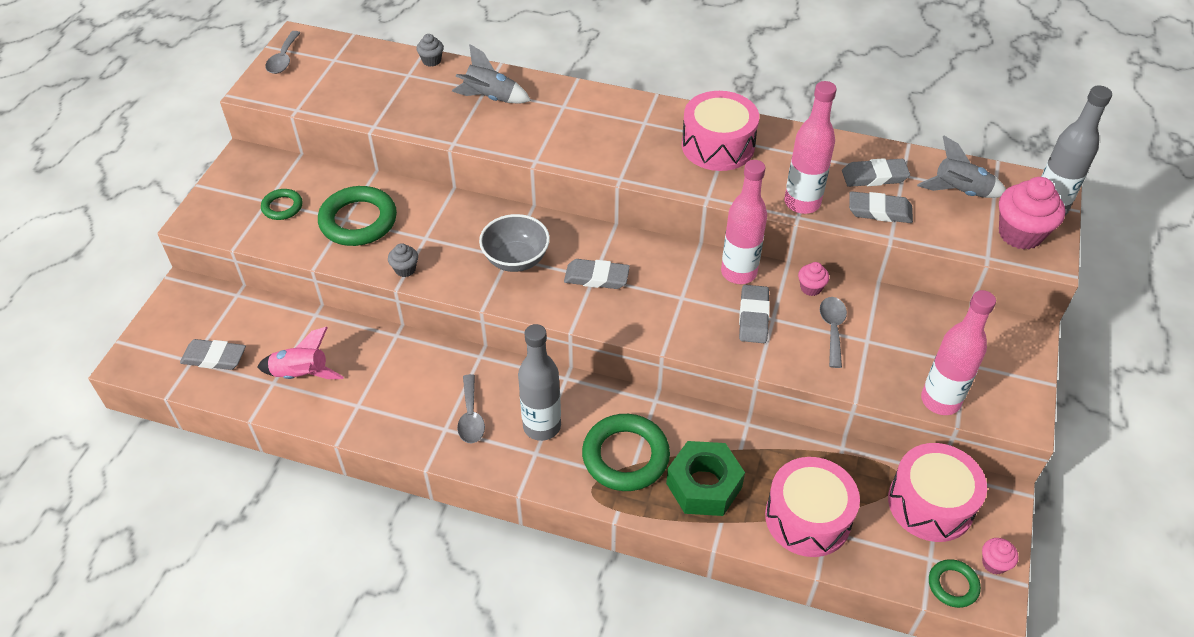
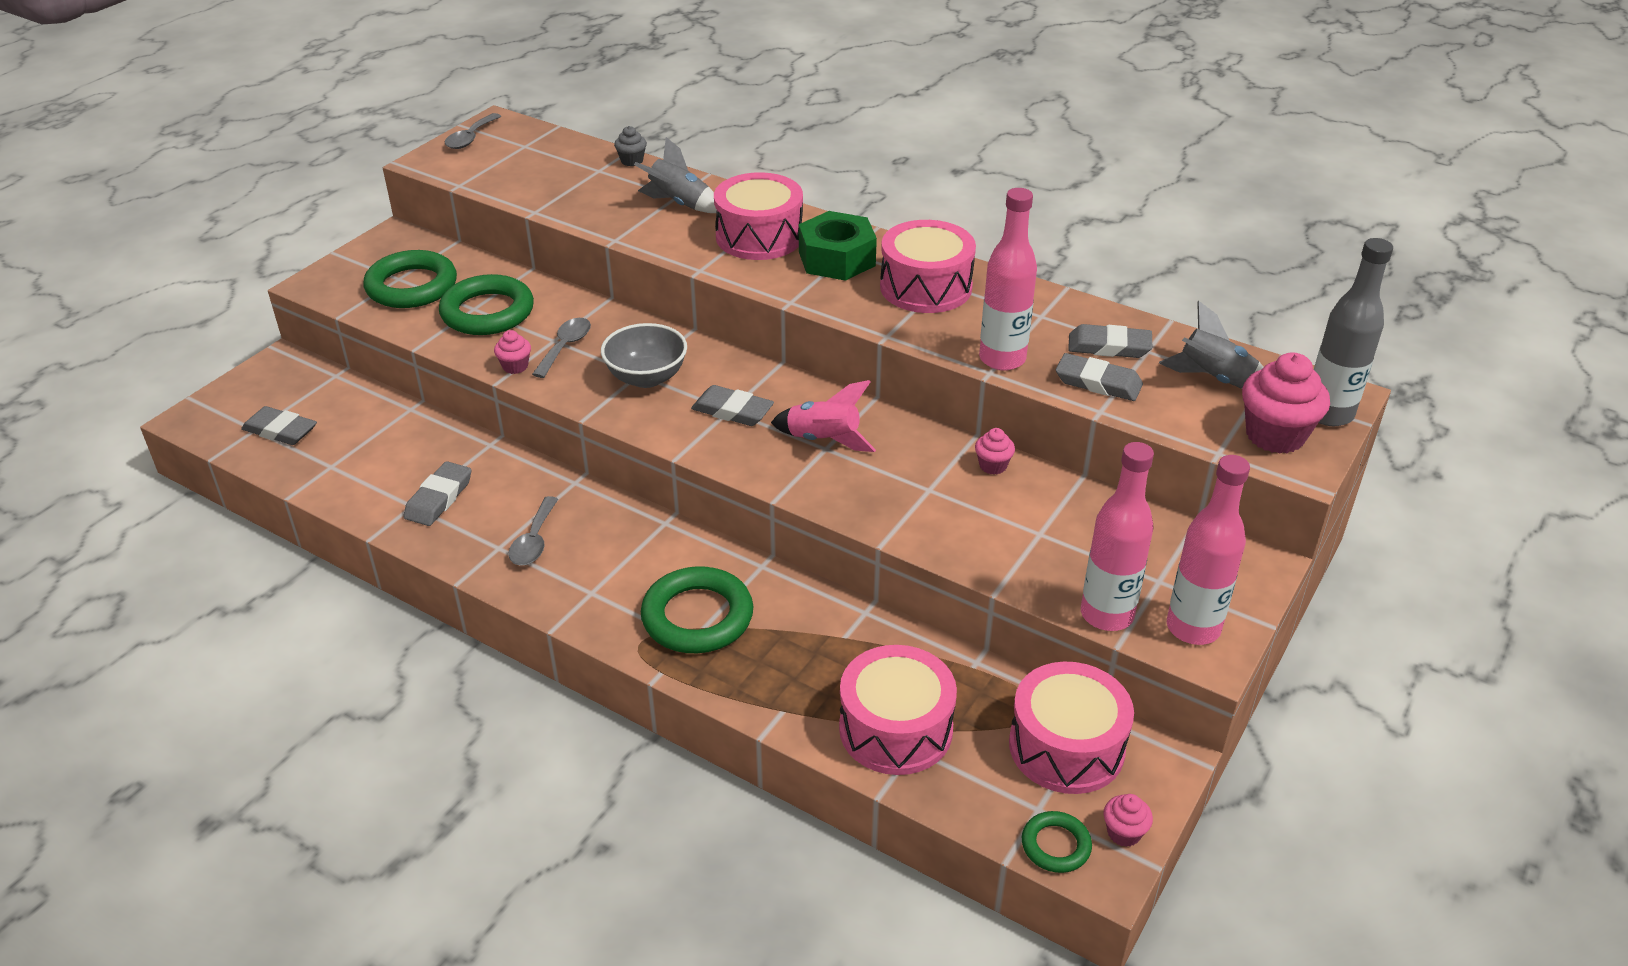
camera: 15 degrees right, 10 degrees down
pink rocket [257,327,344,379] -> pink rocket moved to [771,380,876,452]
green ring [261,189,303,220] -> green ring [364,250,457,308], size x1.88
grey cupcake [388,243,418,277] -> pink cupcake [494,330,531,374]
grey bottle [518,324,561,441] -> none
green nut [666,441,745,516] -> green nut moved to [799,211,877,281]
pink bottle [721,160,767,284] -> pink bottle moved to [1167,455,1250,645]
grey eraser [739,285,770,343] -> grey eraser moved to [404,461,471,526]
grey spoon [820,297,847,368] -> grey spoon moved to [532,318,591,378]
none -> pink drum [714,172,803,260]

